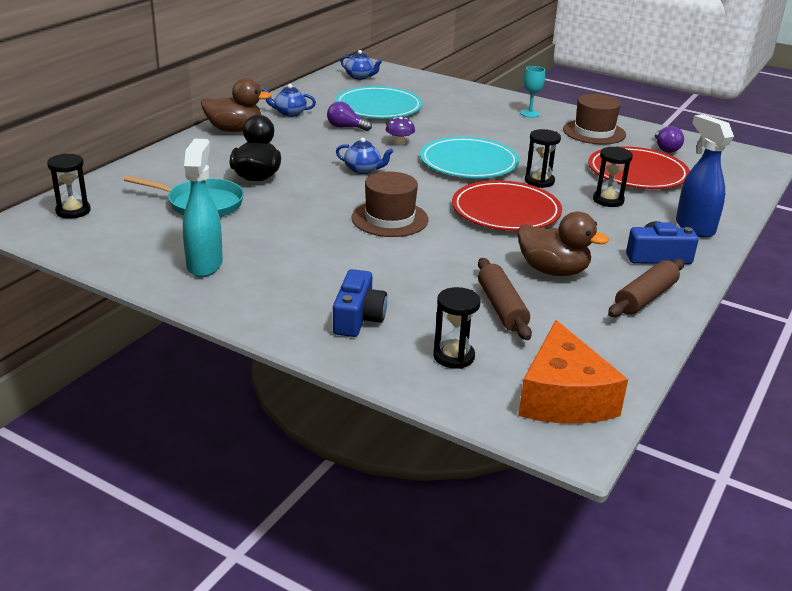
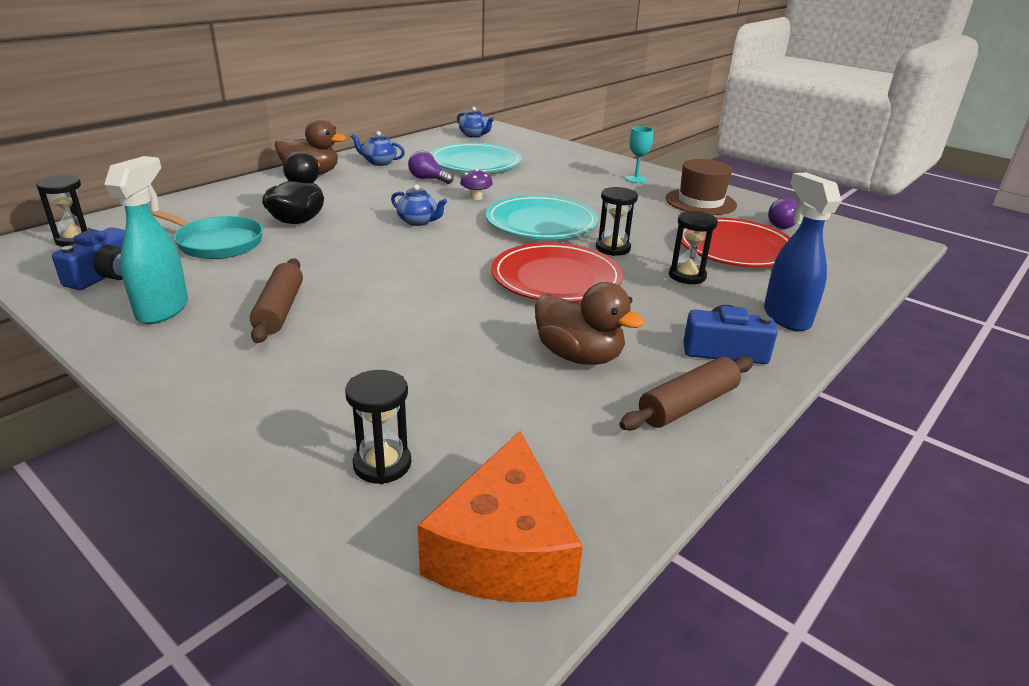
camera: 10 degrees right, 0 degrees up
blue camera [333,269,387,337] -> blue camera moved to [52,227,125,290]
brown hat [351,172,429,237] -> none
brown rolling pin [478,258,532,340] -> brown rolling pin moved to [250,258,303,343]

